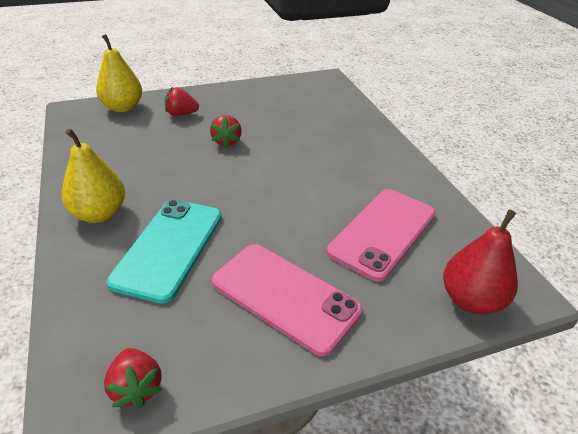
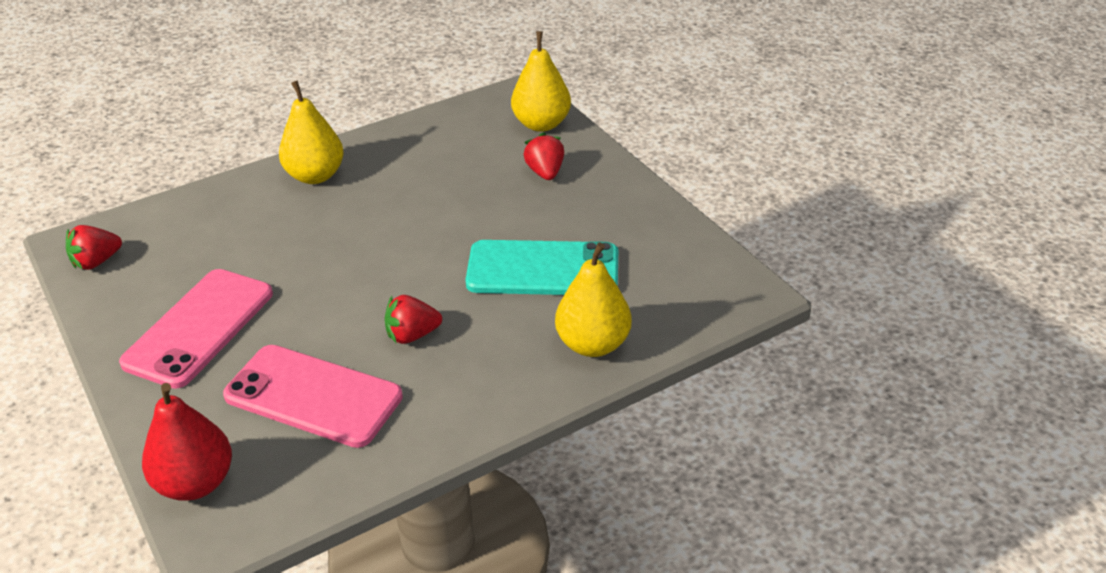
camera: 80 degrees right, 0 degrees up
turquoise phone [107,199,222,304] -> turquoise phone moved to [465,240,618,295]
red strawberry [210,115,241,148] -> red strawberry moved to [385,295,442,344]
none -> yellow pear [555,242,632,357]

